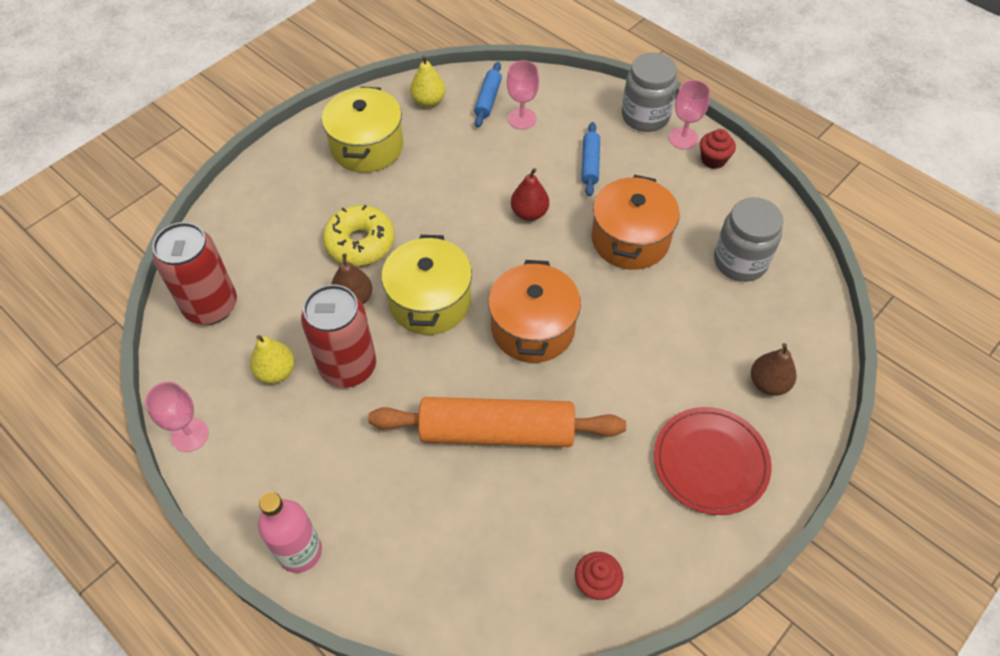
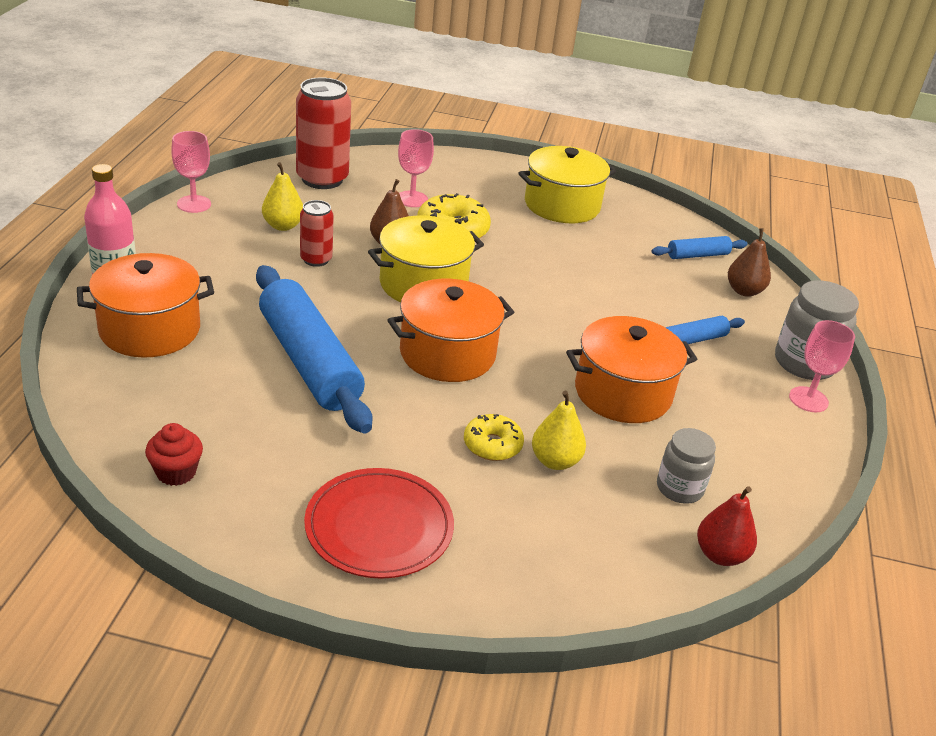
camera: 55 degrees right, 20 degrees down
red can [301,284,376,388] -> red can [300,200,334,267], size x0.55
orange rolling pin [368,397,626,447] -> blue rolling pin [256,265,372,433]
yellow pear [410,55,445,107] -> yellow pear moved to [532,391,586,470]
pink goblet [507,60,539,129] -> pink goblet moved to [398,129,434,207]
red pear [511,168,549,221] -> red pear moved to [697,486,757,566]
red cupcake [700,129,736,169] -> none
grey jar [714,197,783,282] -> grey jar [657,428,716,504], size x0.65
brown pear [751,343,796,396] -> brown pear moved to [728,228,771,297]
none -> orange pot [77,253,214,358]
none -> yellow donut [464,414,524,461]

